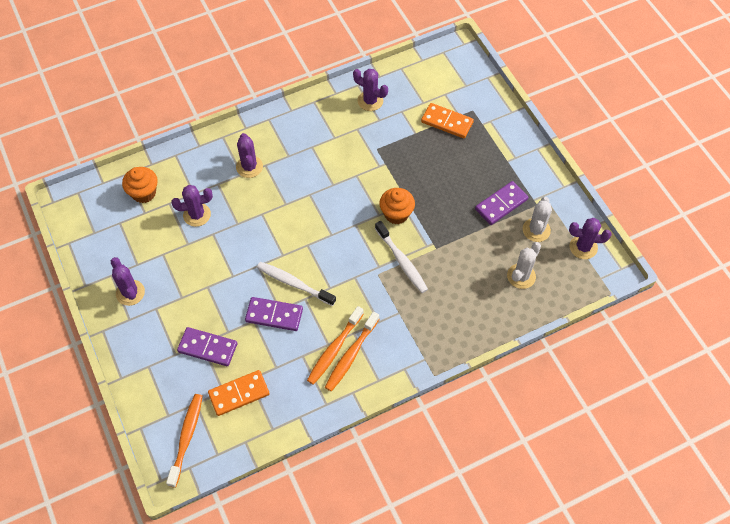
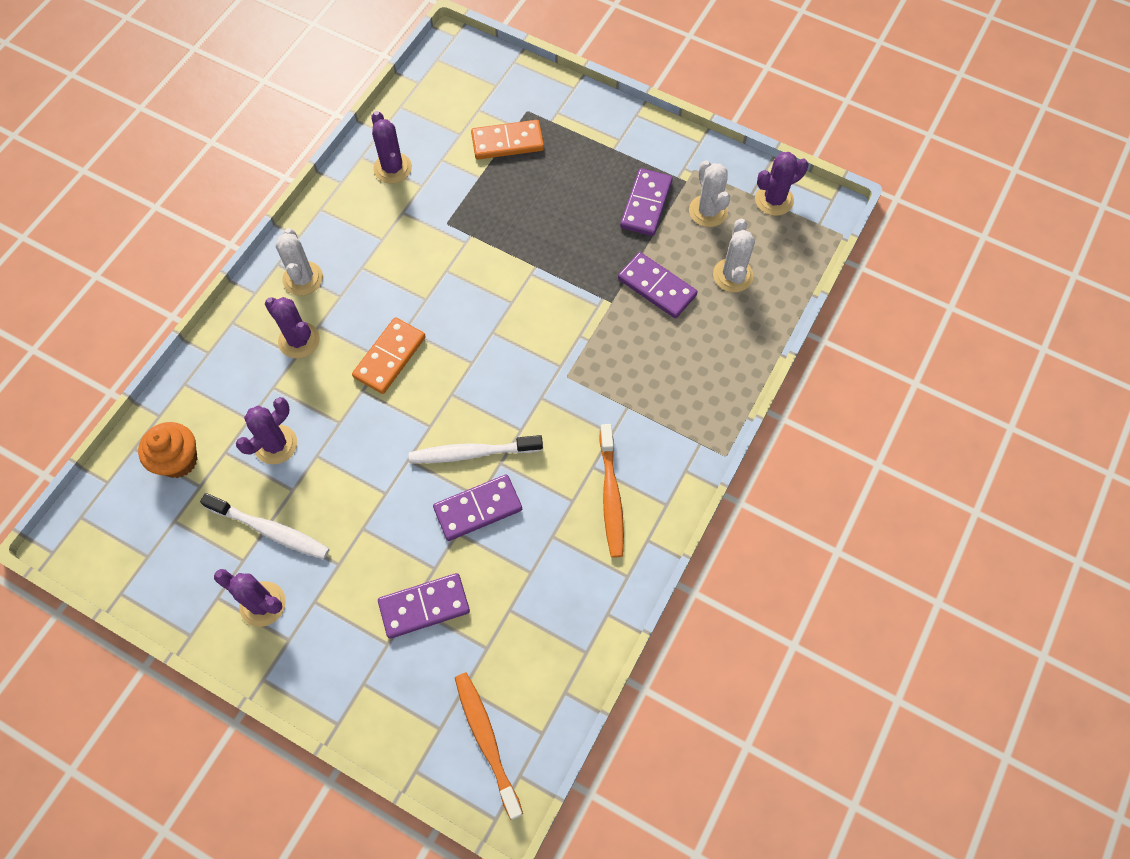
camera: 35 degrees left, 5 degrees up
orange domino [208,370,270,416] -> orange domino moved to [352,317,426,394]
orange toothbrush [307,306,364,385] -> none
purple cactus [353,69,388,111] -> purple cactus turned 75 degrees clockwise [371,111,412,184]
white toothbrush [375,221,428,293] -> white toothbrush moved to [200,493,330,559]
orange cupcake [379,188,415,224] -> none
none -> white cactus [275,228,323,296]
none -> purple domino [618,252,697,318]

